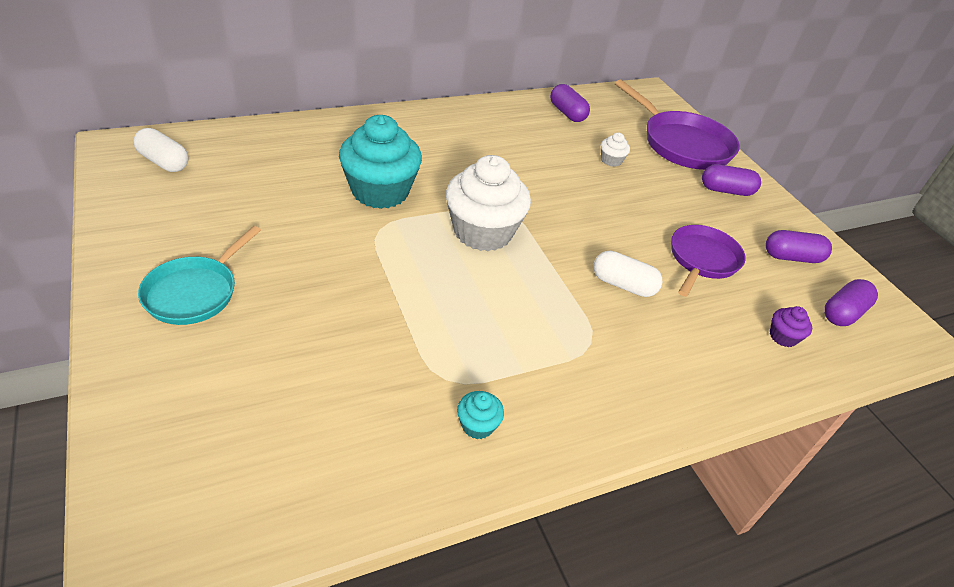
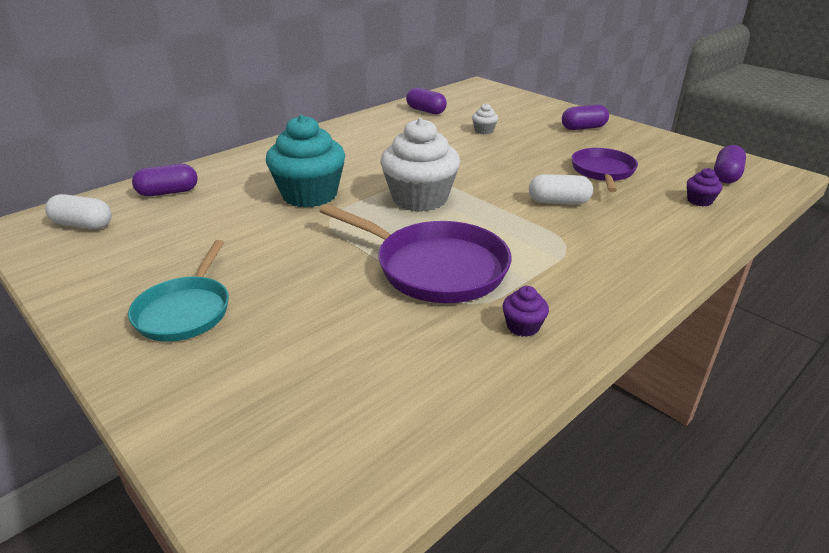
camera: 15 degrees left, 10 degrees down
turquoise cupcake [457,391,504,439] -> purple cupcake [503,286,549,337]
purple pan [615,80,740,170] -> purple pan moved to [320,204,511,303]
purple capsule [766,230,832,263] -> purple capsule moved to [132,164,198,196]

